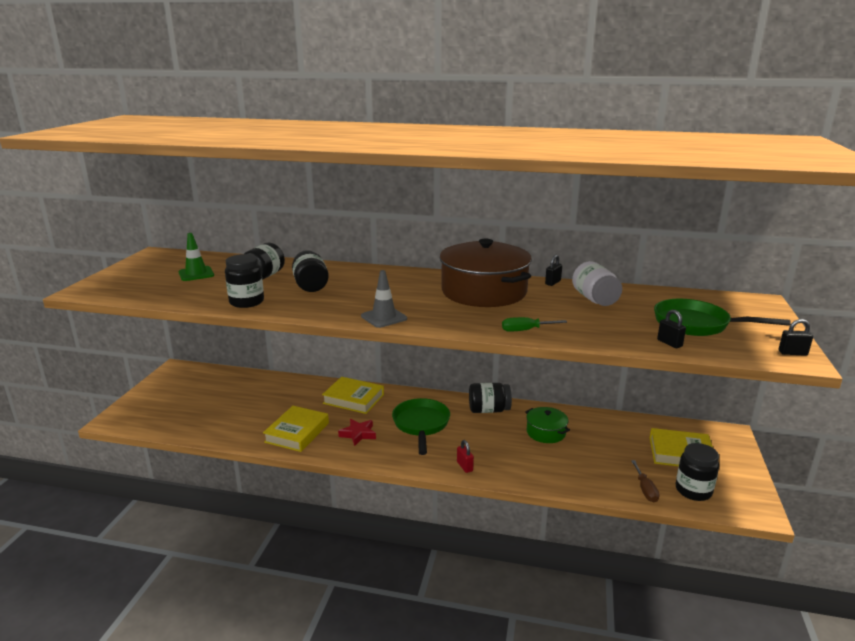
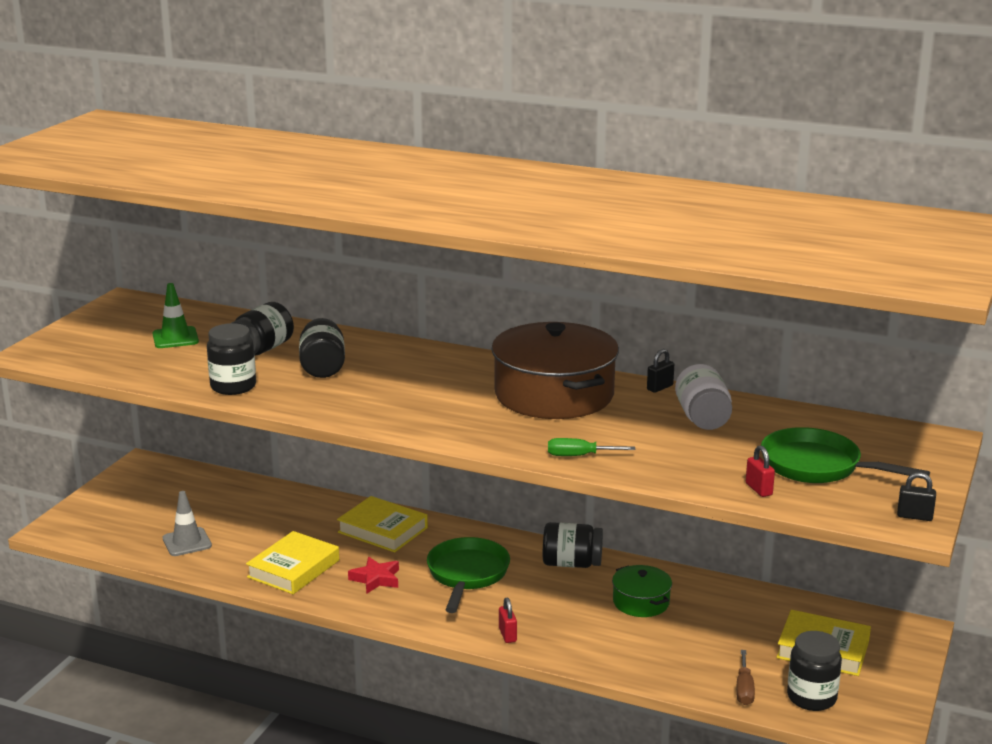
camera: 10 degrees right, 0 degrees up
grey traffic cone [361,270,407,328] -> grey traffic cone moved to [163,491,212,556]
black padlock [657,310,686,348] -> red padlock [746,445,775,497]

